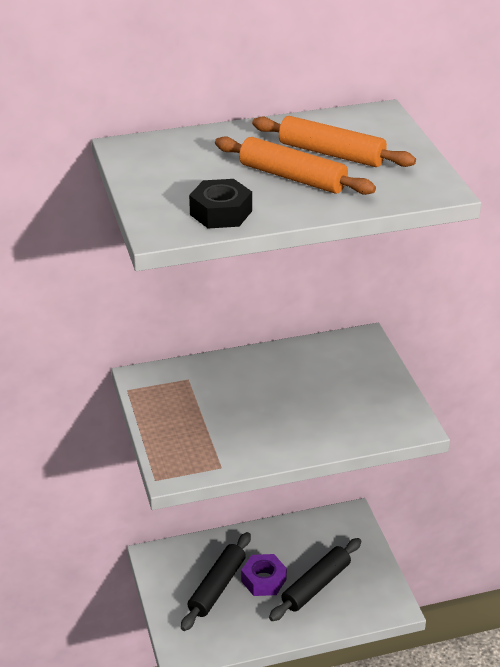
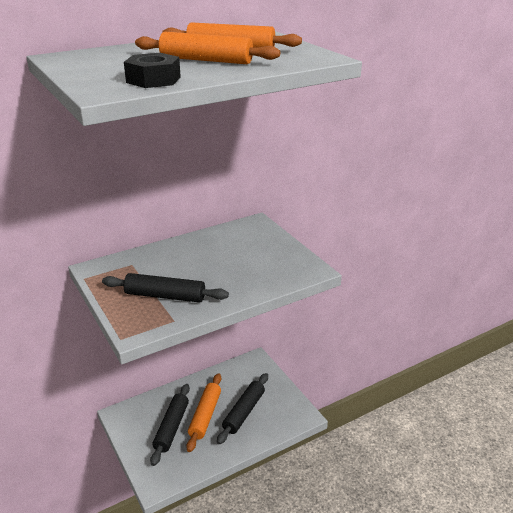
camera: 15 degrees left, 5 degrees down
purple nut [241,554,287,596] -> orange rolling pin [186,373,221,452]
none -> black rolling pin [102,273,229,303]

